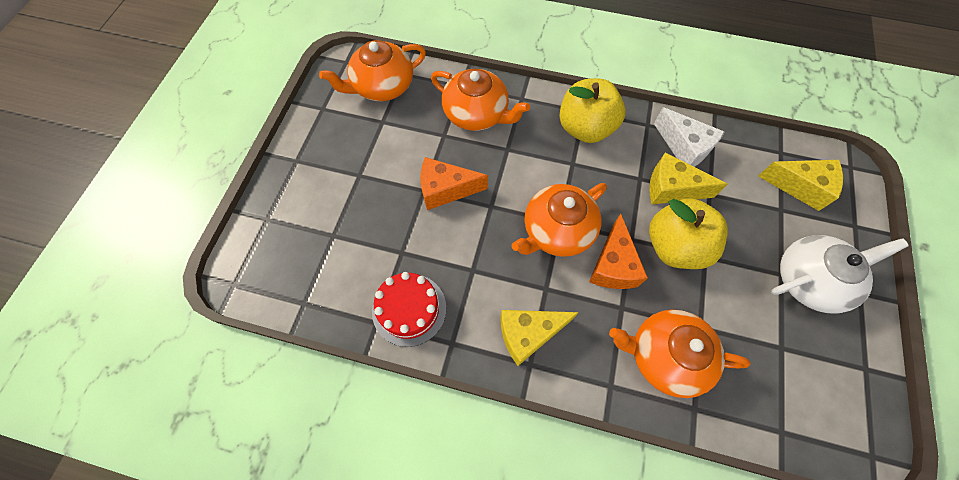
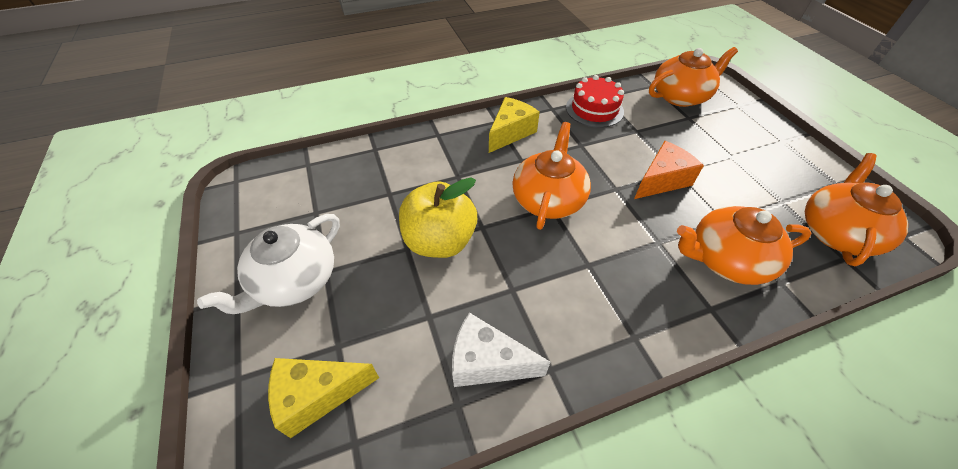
camera: 145 degrees right, 15 degrees down
yellow apple [559,79,625,143] -> none
orange cheese [589,214,648,289] -> none
orange teapot [609,310,751,398] -> orange teapot moved to [649,47,738,107]
yellow cheese [649,153,728,205] -> none

